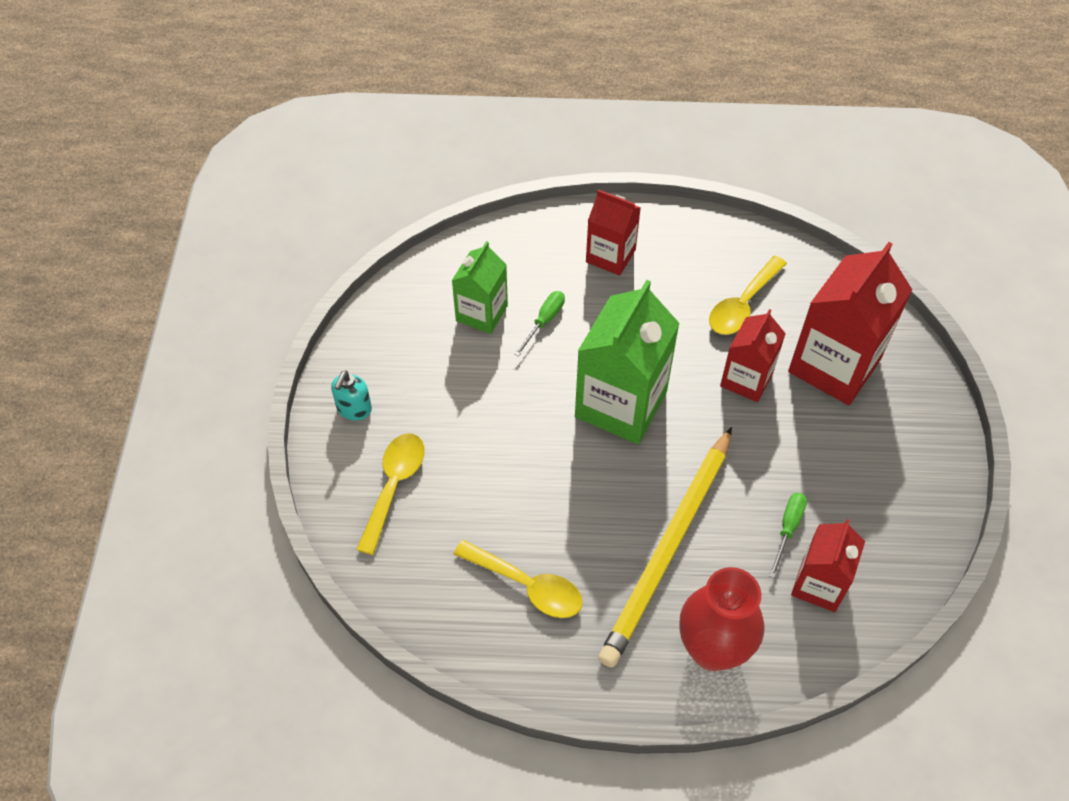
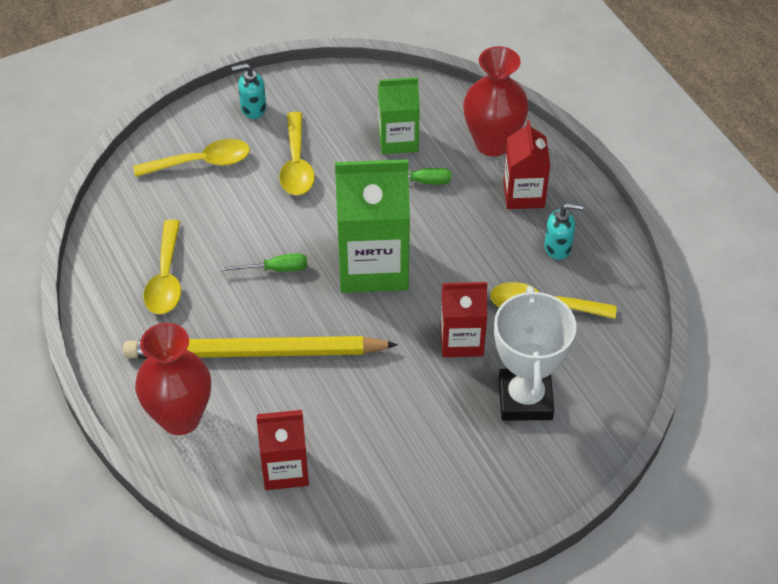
camera: 60 degrees right, 5 degrees down
green screwdriver [769,493,807,578] -> green screwdriver moved to [220,253,307,272]
red carton [788,242,912,405] -> white trophy [494,286,577,421]
none -> yellow spoon [279,112,315,195]
none -> red vase [463,46,529,157]
none -> turquoise soap dispenser [544,203,583,260]

